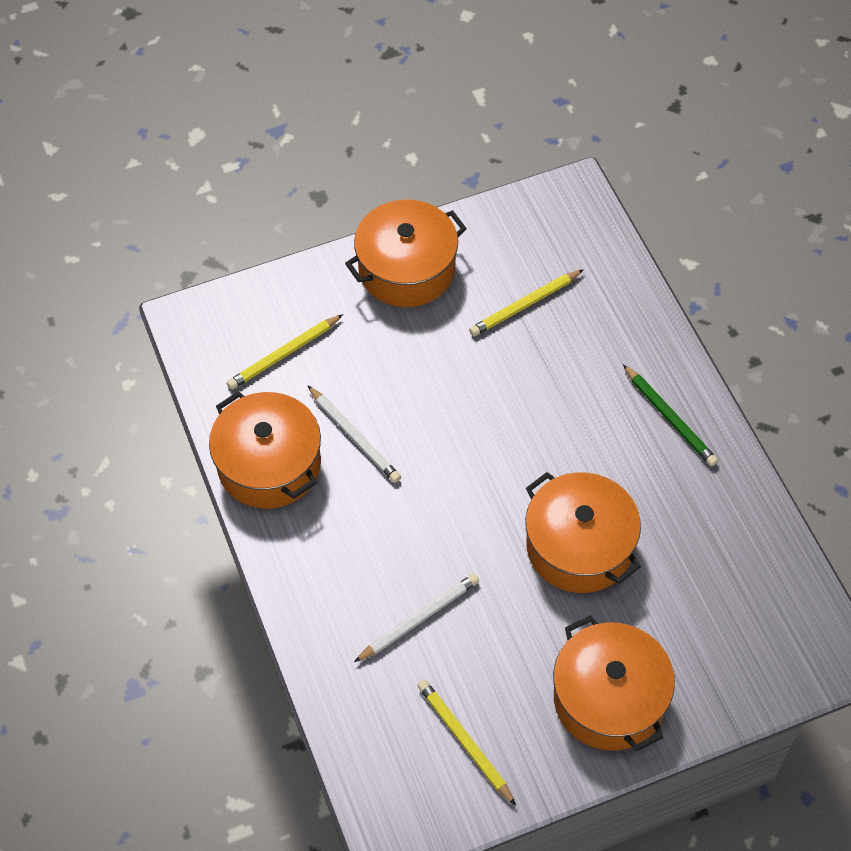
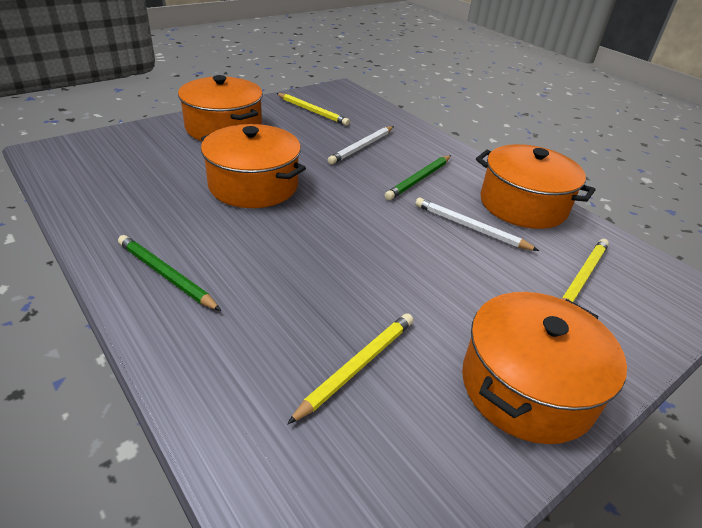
camera: 160 degrees right, 20 degrees down
none -> green pencil [385,155,451,200]

